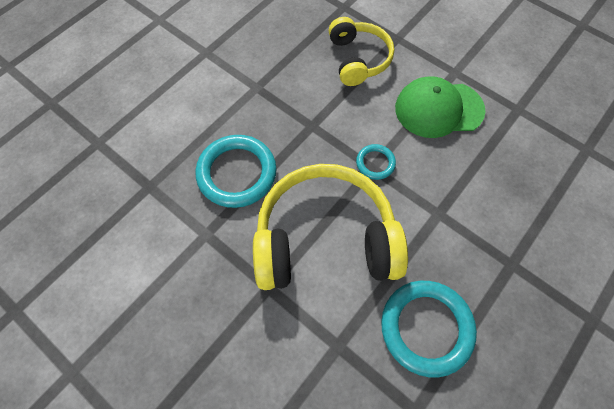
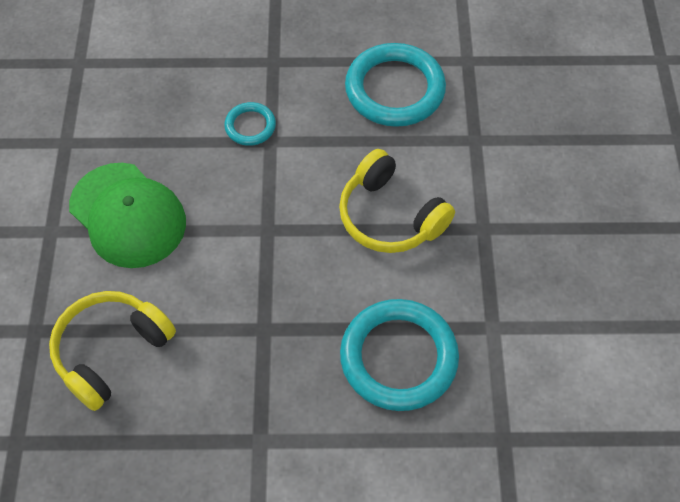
camera: 130 degrees left, 5 degrees down
yellow headphones [253,164,408,290] -> yellow headphones [339,149,455,253], size x0.59
turquoise ring [356,144,396,180] -> turquoise ring moved to [224,102,276,146]

